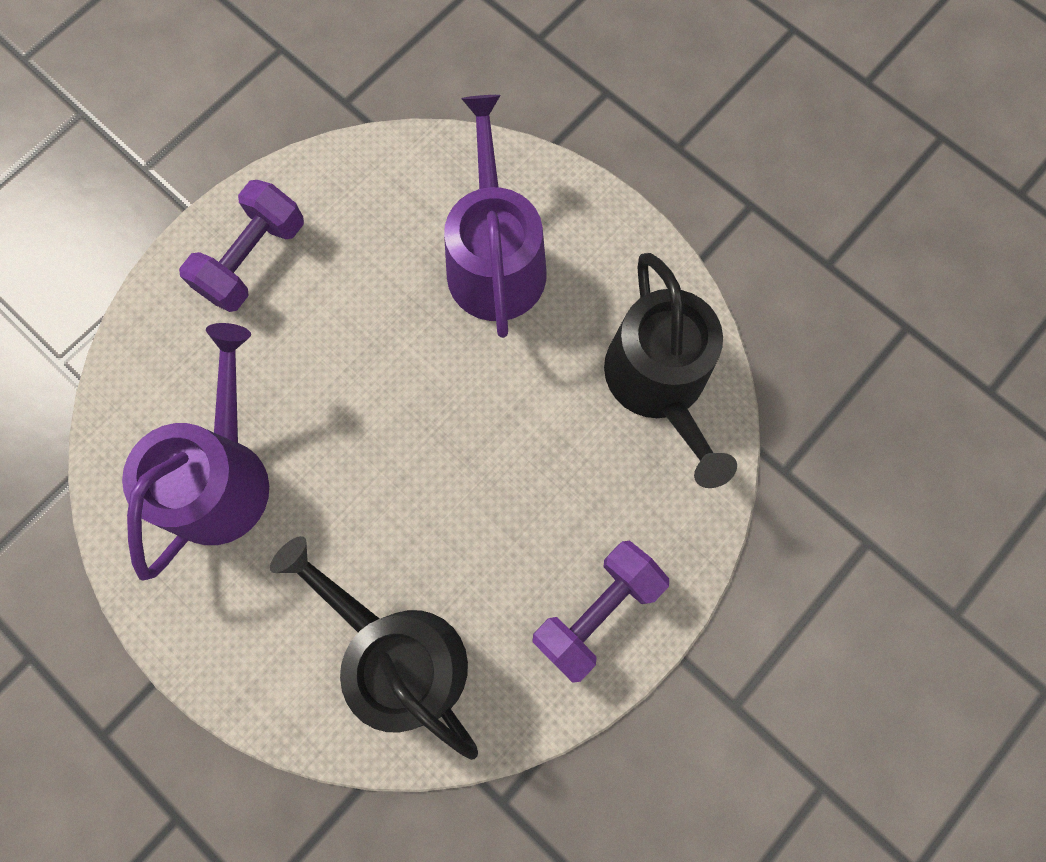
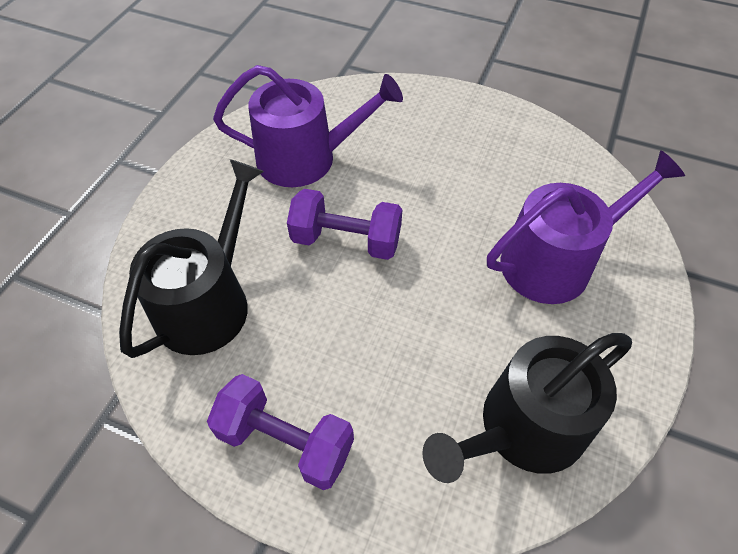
camera: 70 degrees right, 20 degrees down
purple dumbbell [179,180,304,312] -> purple dumbbell moved to [287,189,402,260]

